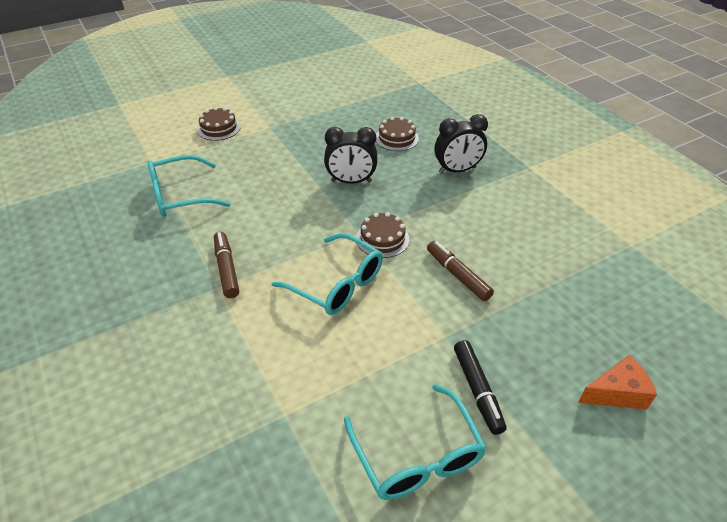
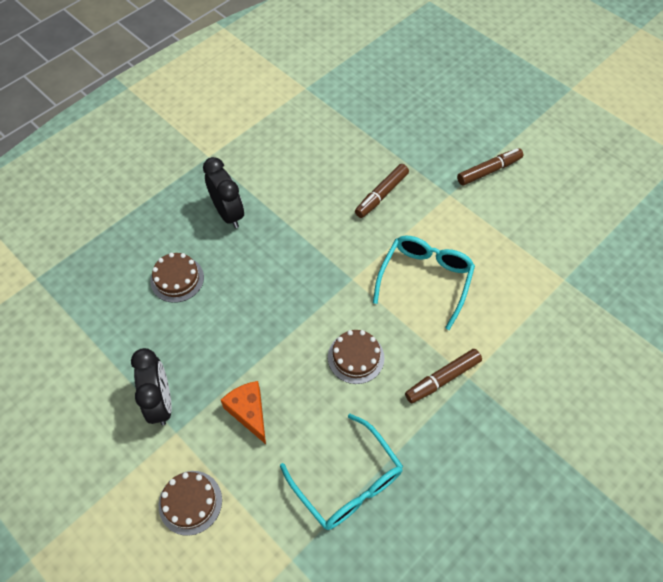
camera: 105 degrees left, 15 degrees up
black clock [324,127,377,184] -> black clock moved to [131,348,172,425]
turquoise glasses [344,384,487,500] -> none
brown cake [356,212,409,258] -> brown cake moved to [328,330,385,384]
black marker [454,340,506,435] -> brown marker [457,148,523,186]
orange cheese [578,355,657,409] -> orange cheese moved to [221,381,266,444]

